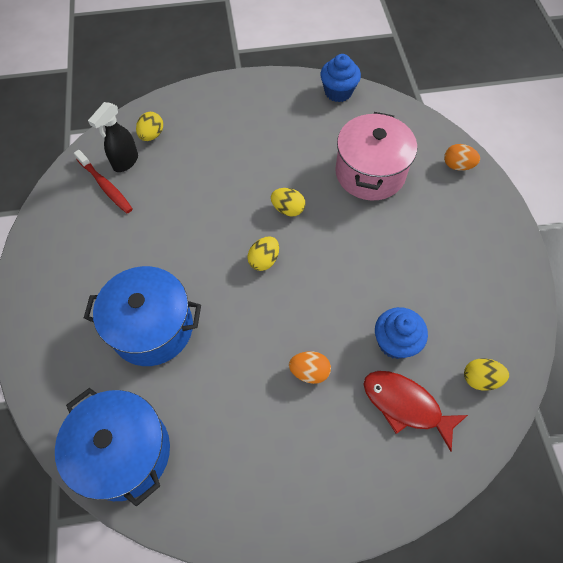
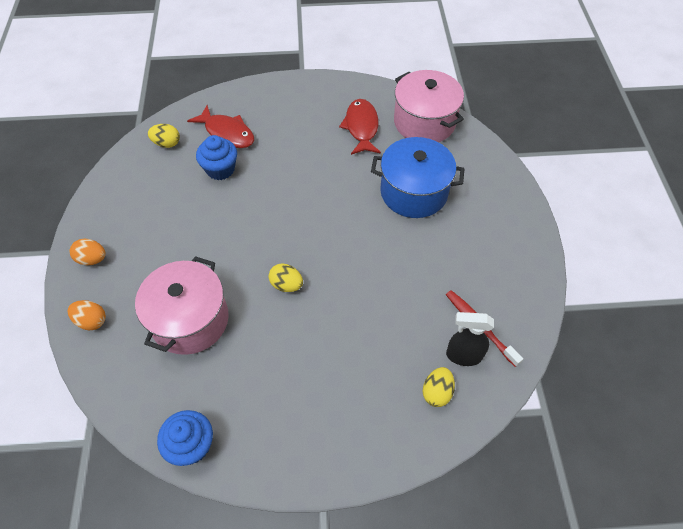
camera: 175 degrees left, 5 degrees down
blue pot [55,388,170,507] -> pink pot [394,70,464,142]
black spray bottle [88,102,138,172] -> black spray bottle turned 120 degrees counterclockwise [446,312,494,366]
yellow egg [247,236,279,271] -> none
orange egg [289,351,331,384] -> orange egg moved to [70,239,105,265]
none -> red fish [339,99,381,155]

